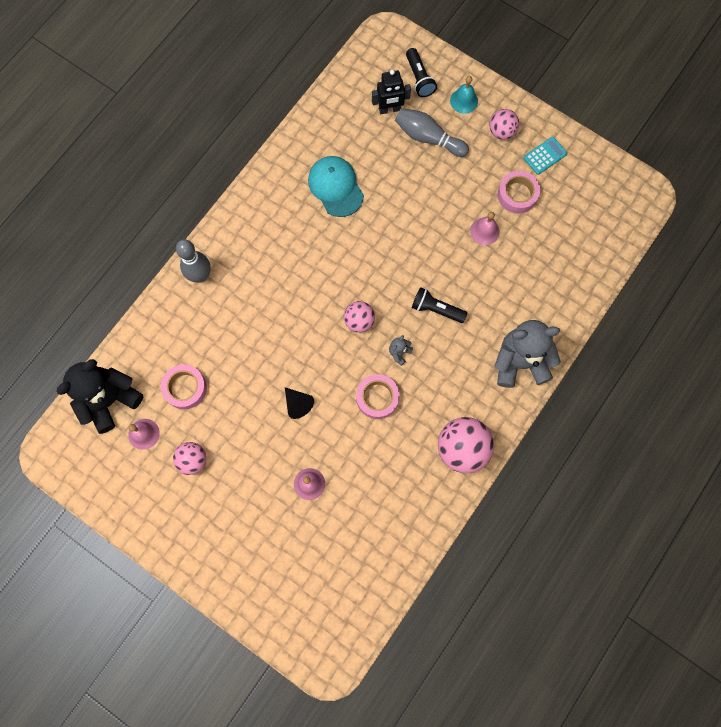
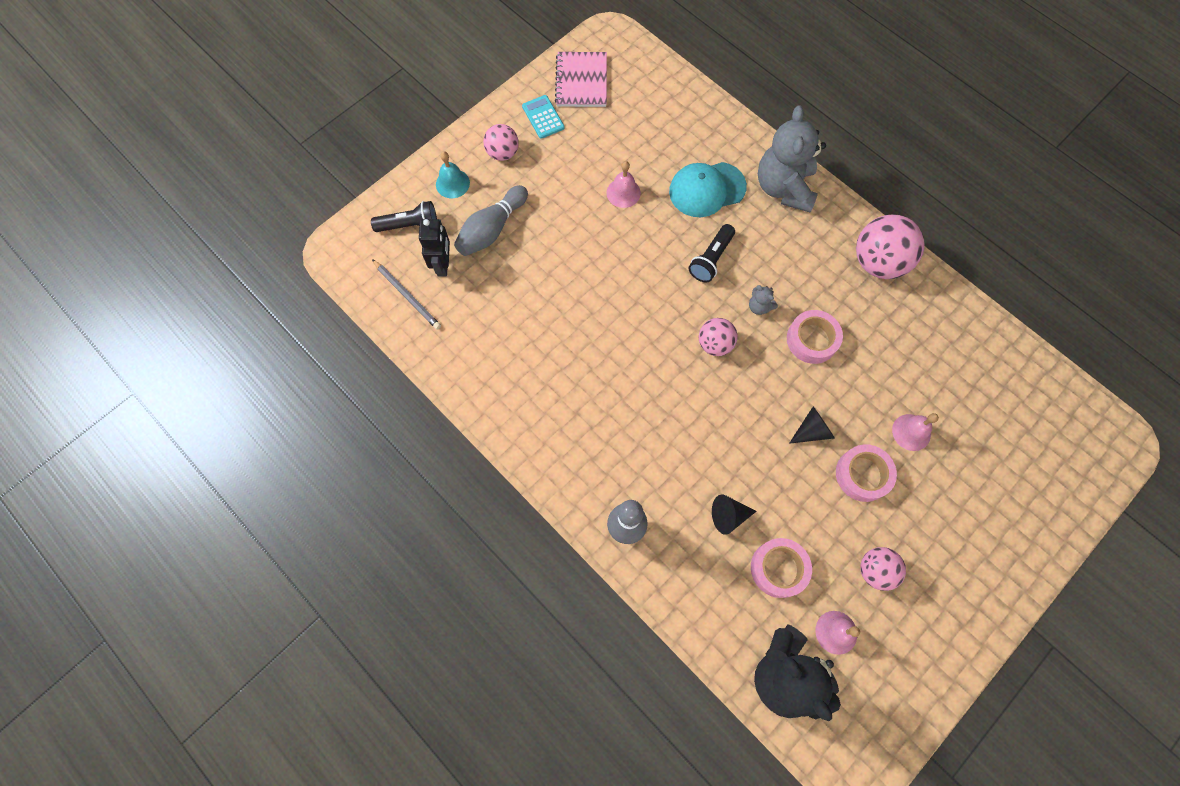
camera: 80 degrees left, 5 degrees down
turquoise cap [308,156,364,217] -> turquoise cap moved to [669,162,747,217]
pink tape [498,171,540,214] -> pink tape moved to [836,444,897,502]
none -> grey pencil [372,259,441,330]
none -> pink notebook [555,52,607,107]
none -> black cone [712,495,757,535]

